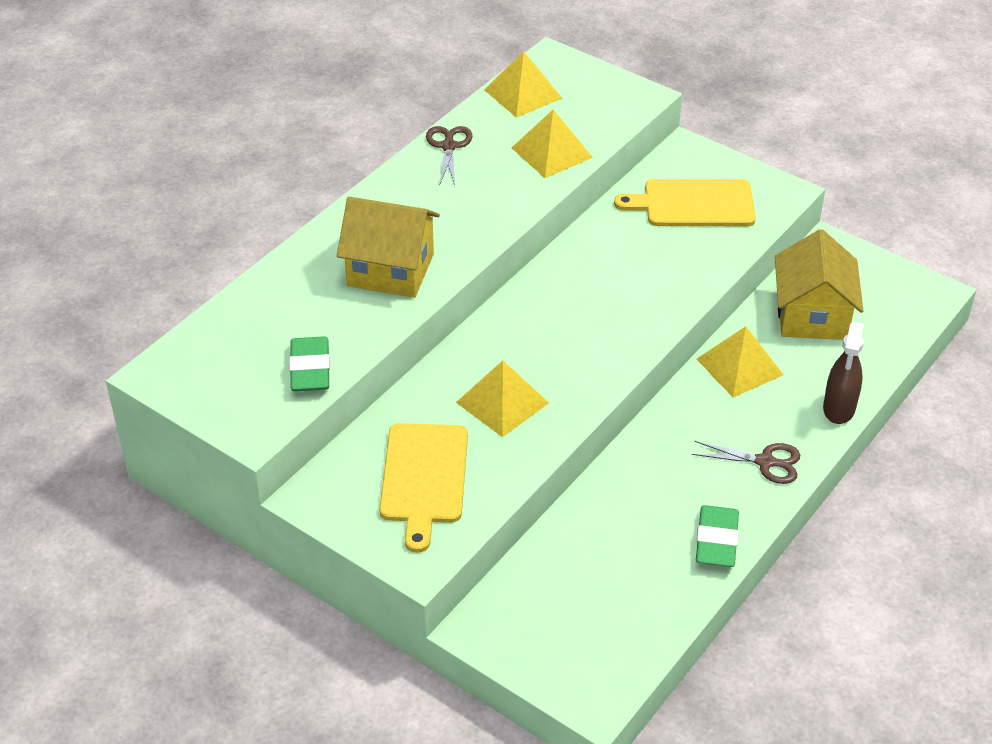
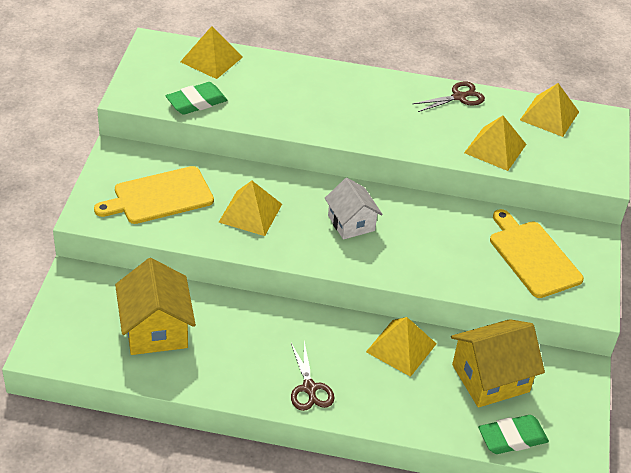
camera: 60 degrees right, 0 degrees up
yellow house [337,197,440,298] -> yellow house moved to [115,258,196,355]
green eraser [696,505,739,567] -> green eraser moved to [478,415,549,454]
brown spray bottle [823,322,864,424] -> none
none -> yellow pyramid [180,26,243,79]
none -> white house [325,178,383,240]

